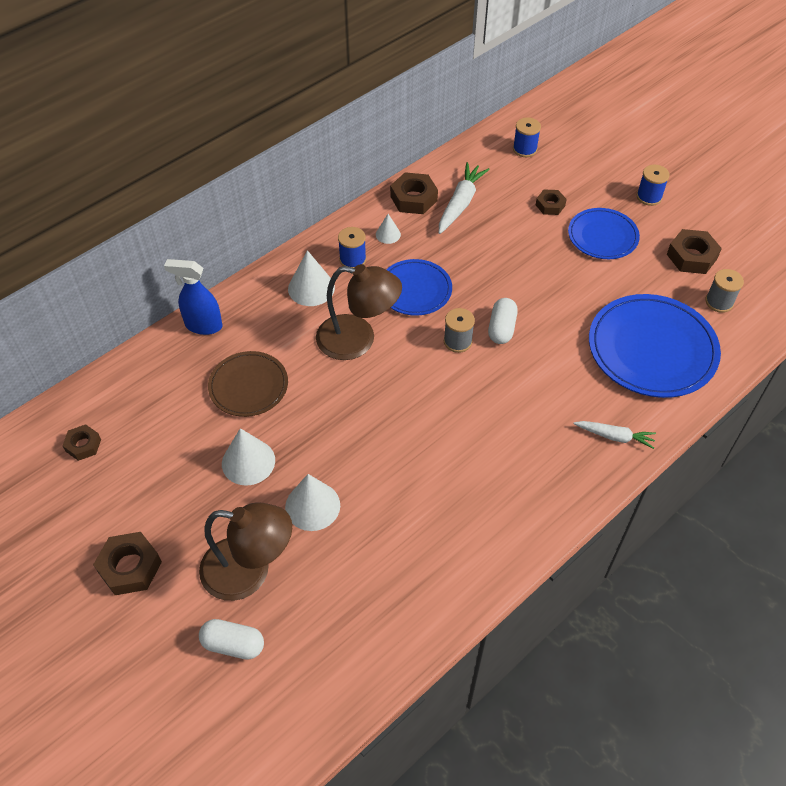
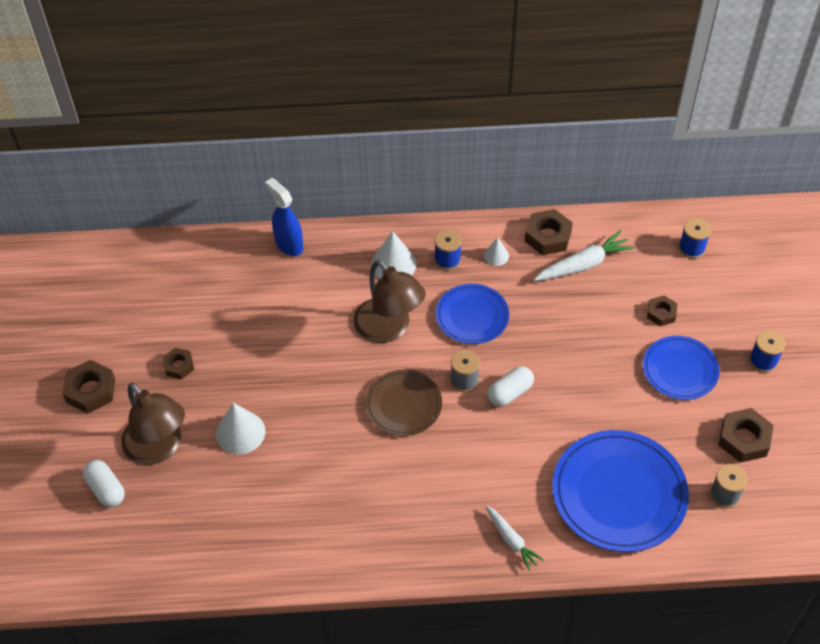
camera: 40 degrees right, 0 degrees up
brown nut [62,424,101,461] -> brown nut moved to [162,348,194,380]
brown plate [208,351,288,417] -> brown plate moved to [365,369,442,436]
white cone [222,428,275,486] -> none

